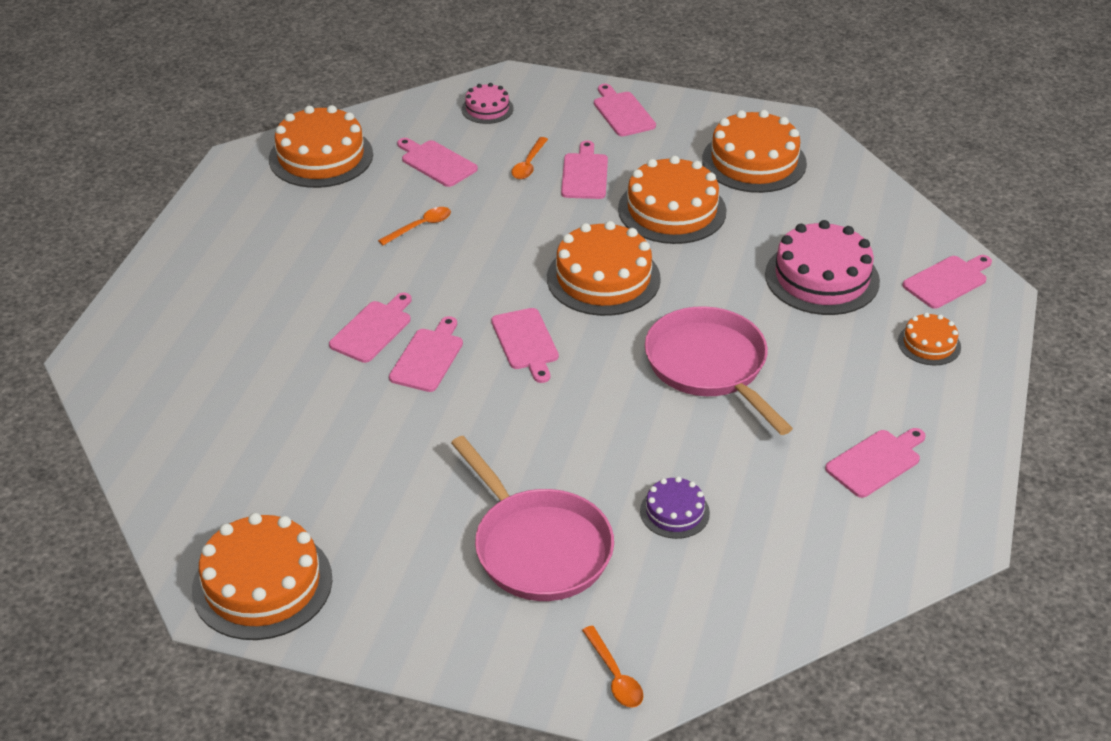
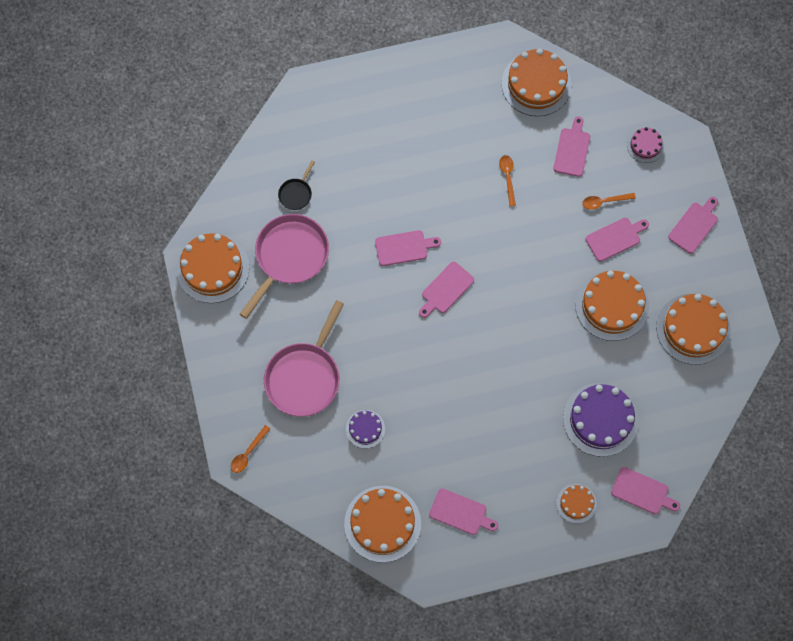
camera: 60 degrees right, 30 degrees up
pink cutting board [329,293,412,363] -> none
orange spoon [378,207,451,245] -> orange spoon turned 120 degrees counterclockwise [499,155,516,206]
orange cake [547,221,661,316] -> orange cake moved to [344,486,421,563]
pink pan [645,306,793,435] -> pink pan moved to [240,214,329,319]
pink cake [765,220,880,315] -> purple cake [563,383,639,457]
none -> black pan [278,161,315,210]

